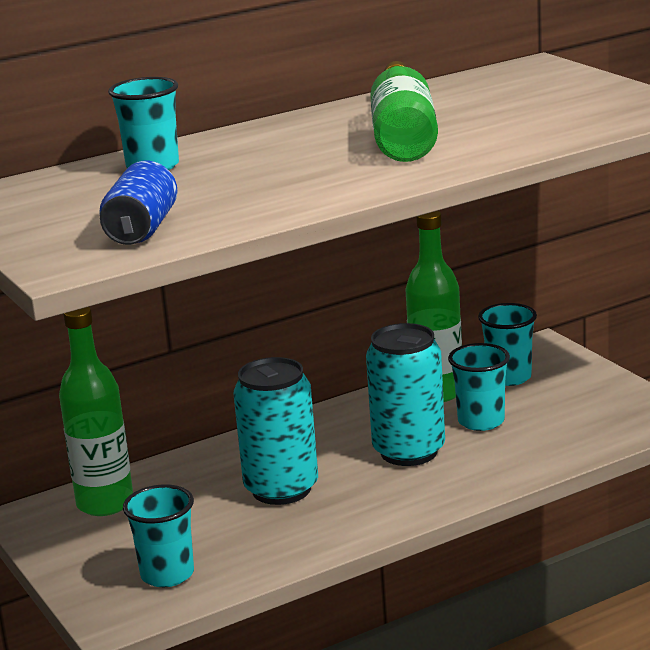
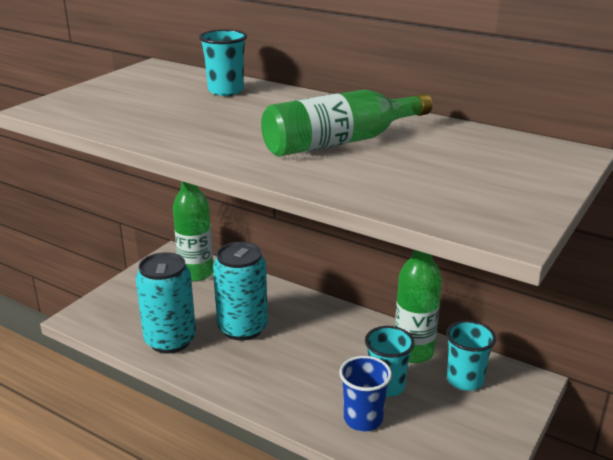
camera: 60 degrees right, 5 degrees up
blue can [99,161,178,245] -> none
turquoise cup [123,484,194,587] -> none
turquoise can [366,323,445,466] -> turquoise can moved to [136,252,196,354]
none -> blue cup [339,356,392,431]

